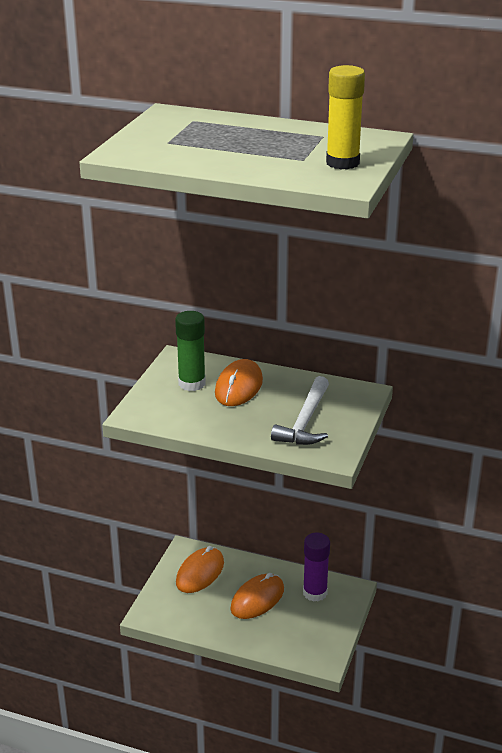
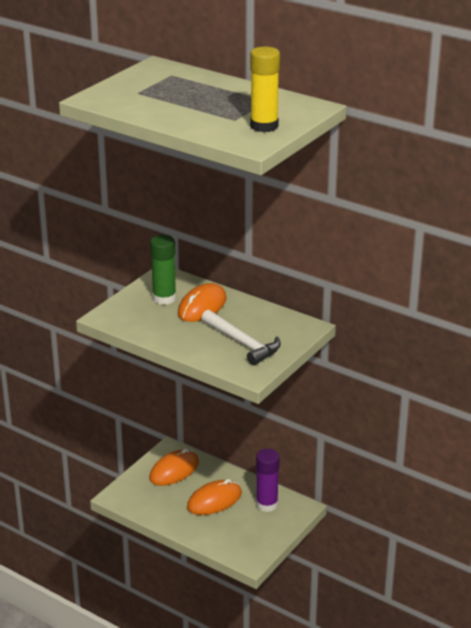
camera: 15 degrees right, 0 degrees up
white hammer [271,376,329,445] -> white hammer turned 75 degrees counterclockwise [201,310,281,365]

